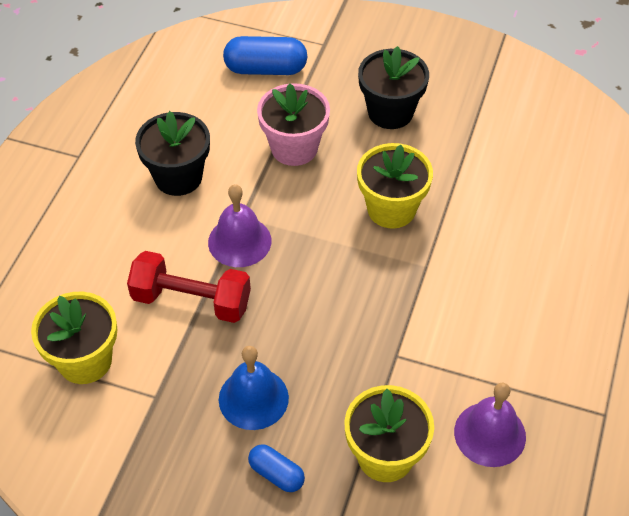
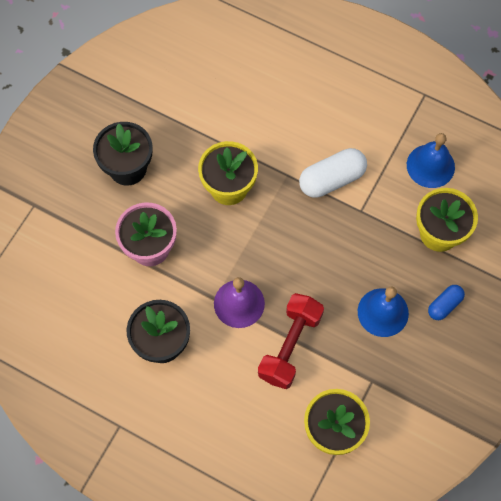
camera: 80 degrees left, 15 degrees up
blue capsule [223,36,307,75] -> none
purple bell [454,383,526,467] -> blue bell [407,133,455,188]
none -> white capsule [299,148,367,198]

